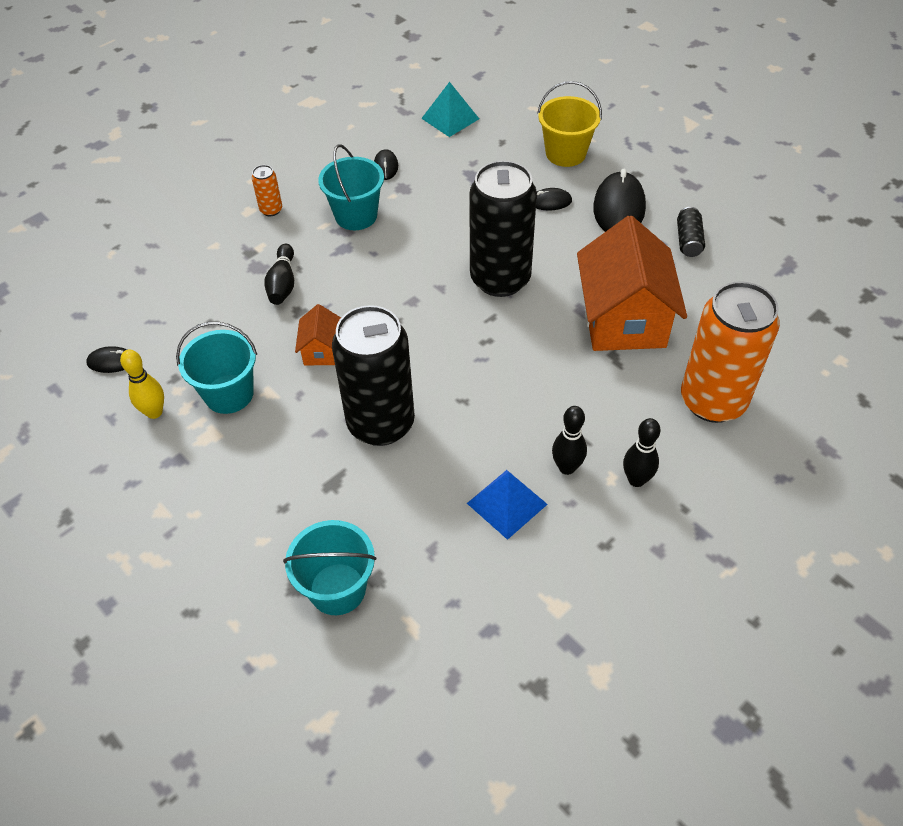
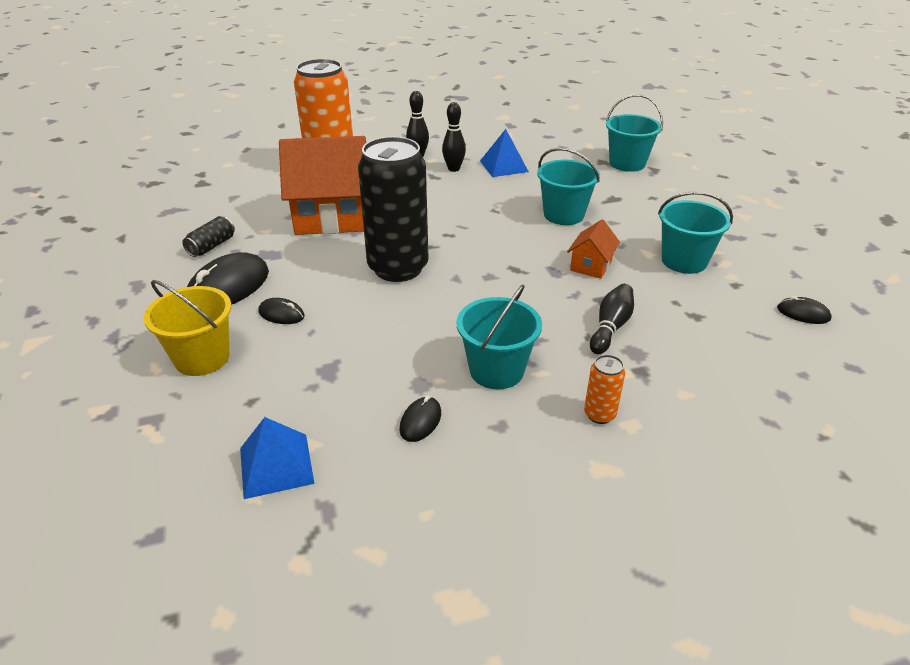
camera: 155 degrees left, 15 degrees down
yellow bowling pin [120,350,164,419] -> none
black can [332,305,415,446] -> turquoise bucket [537,148,600,225]
turquoise pyramid [421,82,479,137] -> blue pyramid [240,417,314,499]
orange house [577,216,687,351] -> orange house turned 60 degrees clockwise [279,136,366,235]

